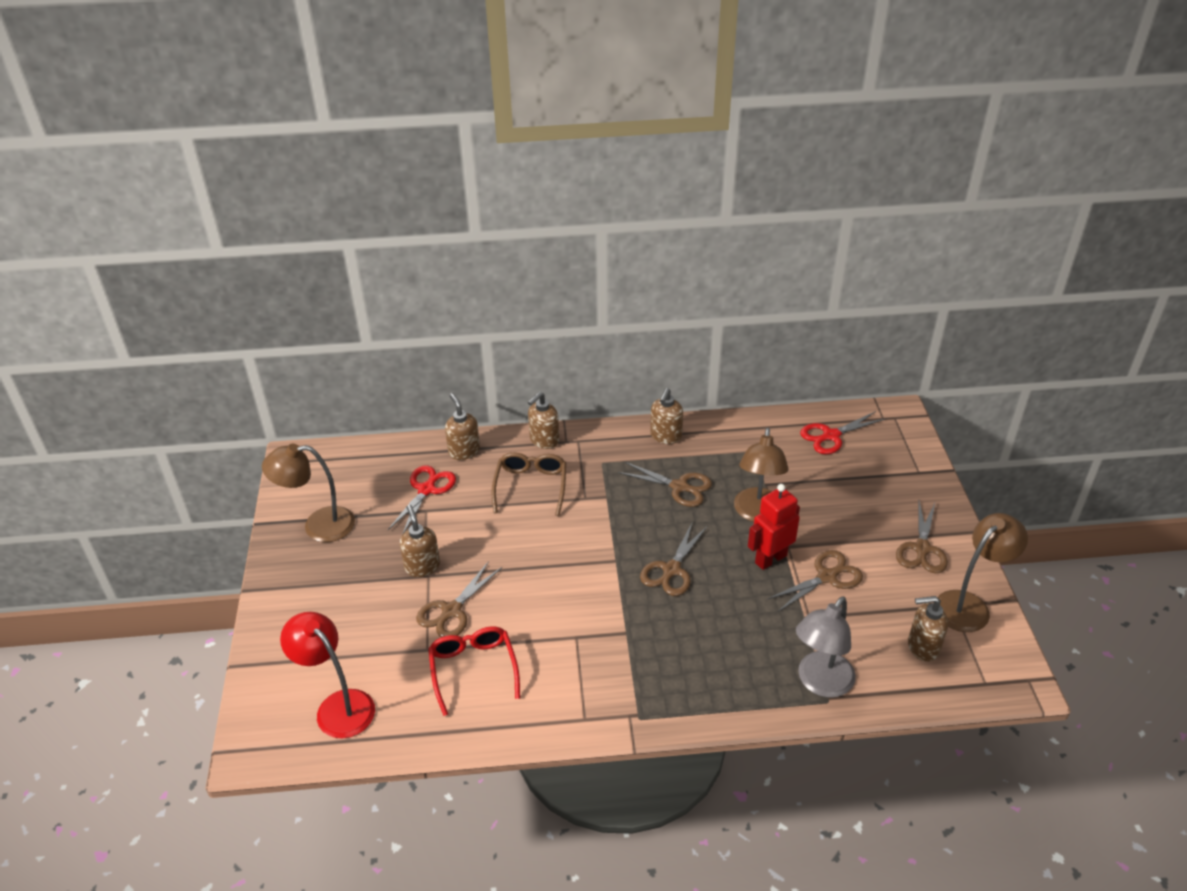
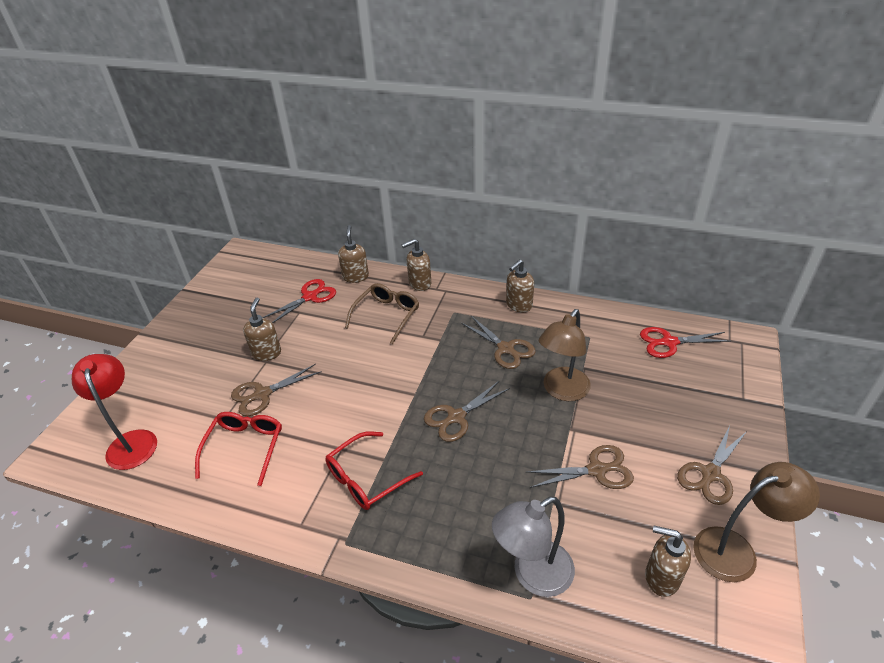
camera: 25 degrees right, 0 degrees up
brown lamp [262,444,355,542] -> none
red robot [748,484,800,570] -> none
none -> red glasses [325,431,423,510]

